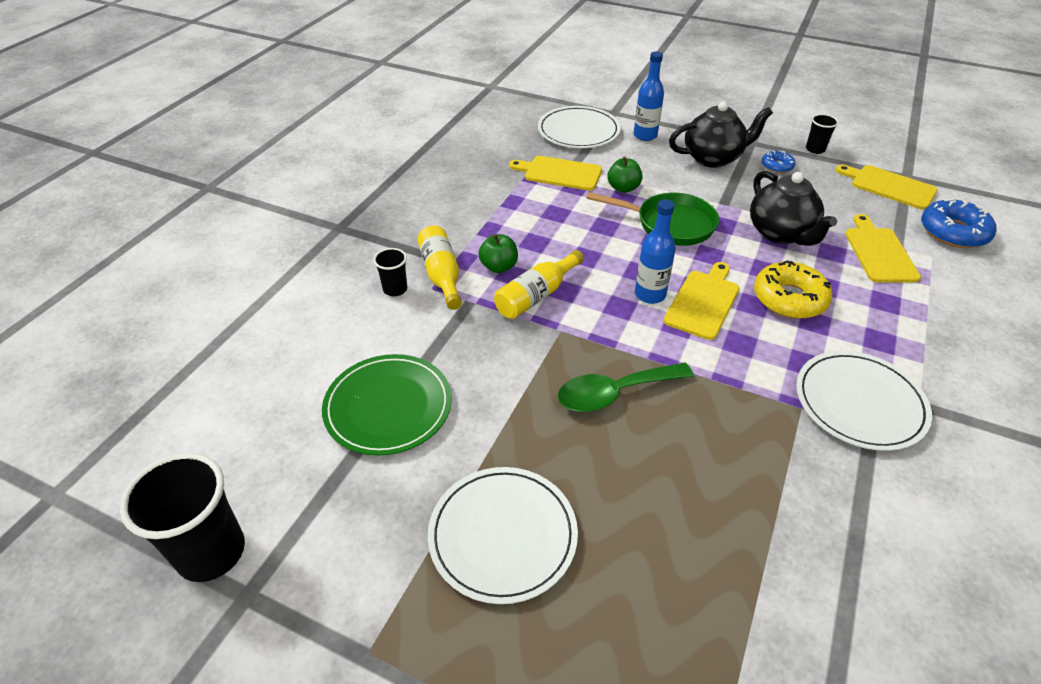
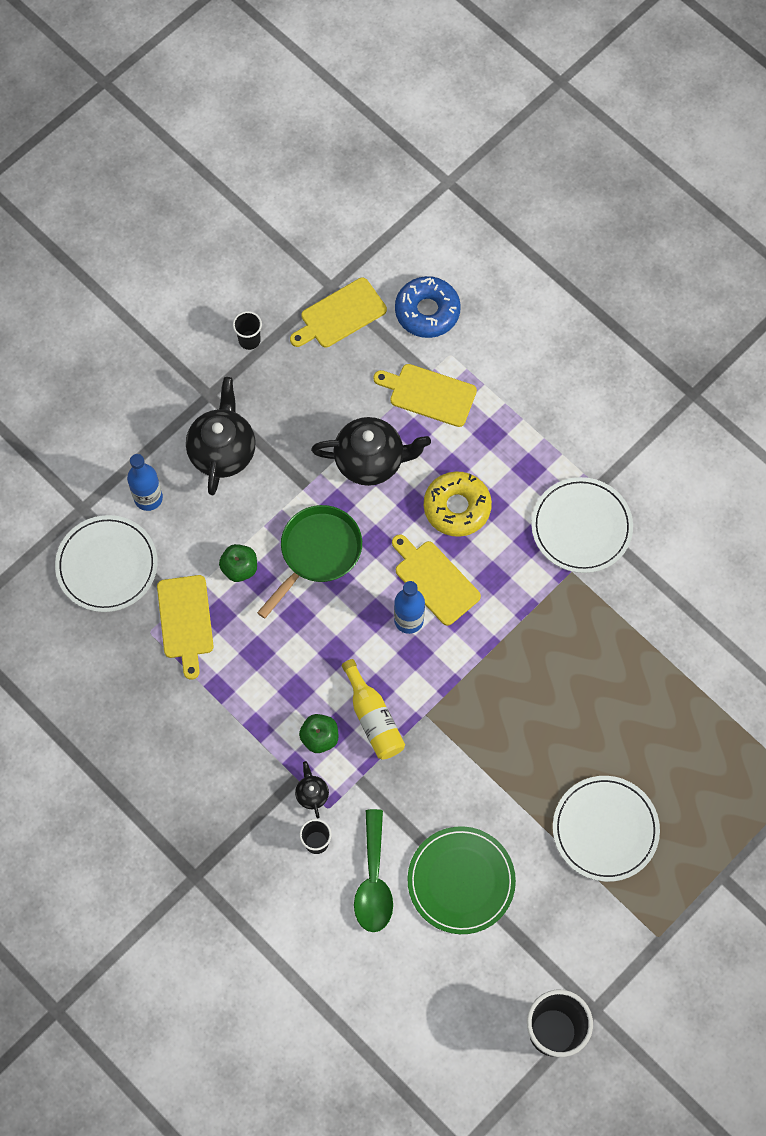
camera: 70 degrees left, 25 degrees up
yellow bottle [417,226,462,310] -> black teapot [295,761,329,818]
yellow cutting board [509,156,602,191] -> yellow cutting board turned 45 degrees counterclockwise [157,575,214,680]
green spoon [558,363,694,412] -> green spoon moved to [354,809,393,932]
blue donut [762,151,795,173] -> none

